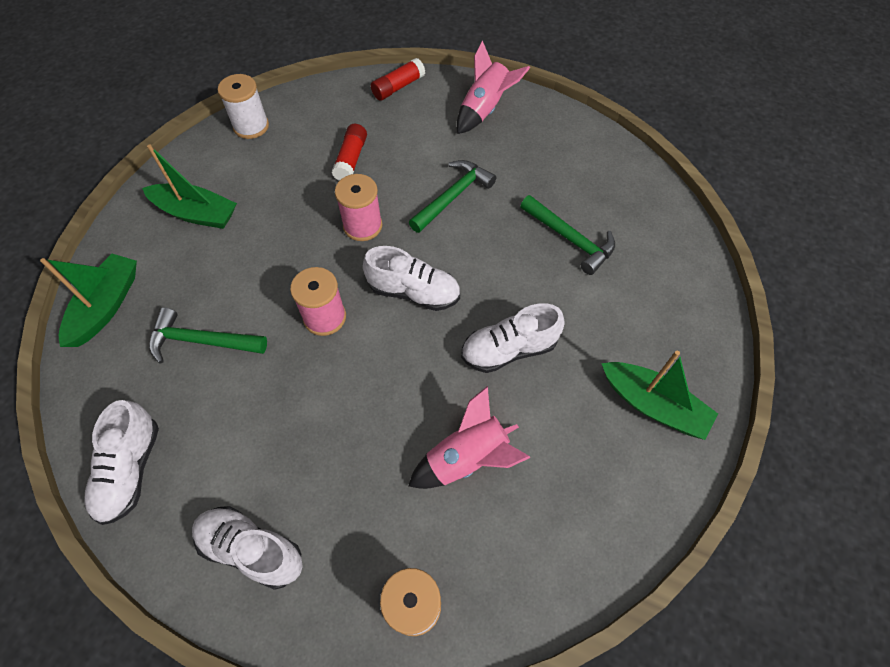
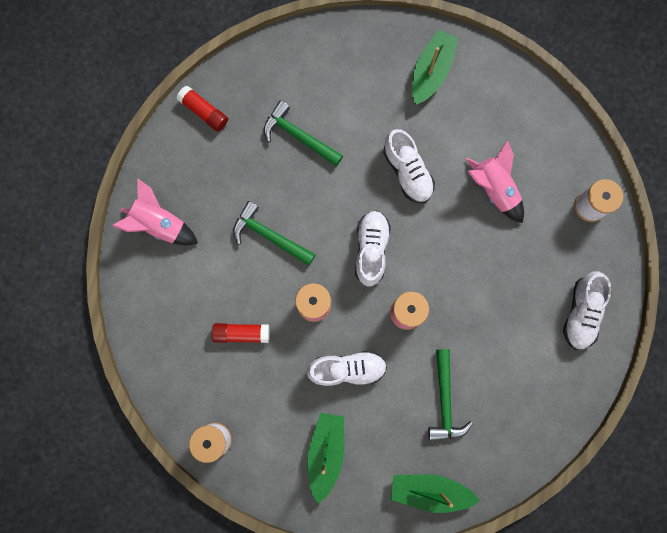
camera: 100 degrees left, 20 degrees up
white shoe [84,400,159,525] -> white shoe moved to [307,350,387,386]
red glue stick [371,58,425,101] -> red glue stick moved to [177,86,228,132]
green hammer [520,195,615,275] -> green hammer turned 90 degrees counterclockwise [264,100,343,166]

